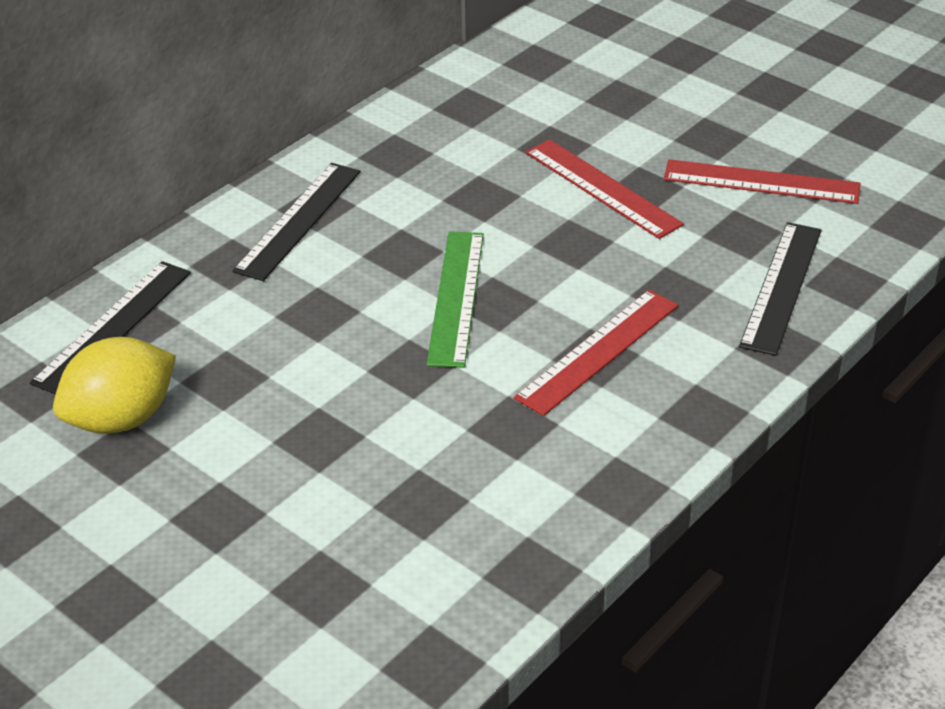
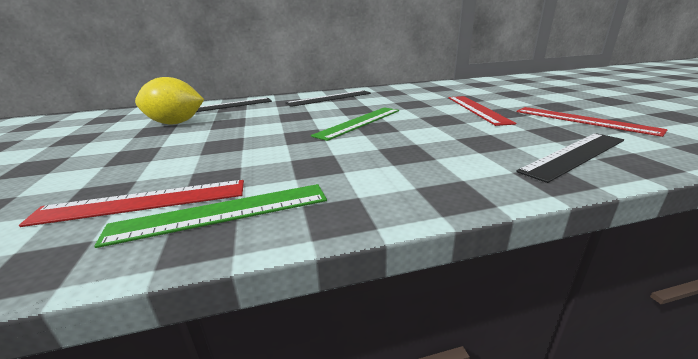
camera: 35 degrees right, 15 degrees down
red ruler [514,290,678,416] -> red ruler moved to [19,180,244,227]
none -> green ruler [94,184,327,248]

